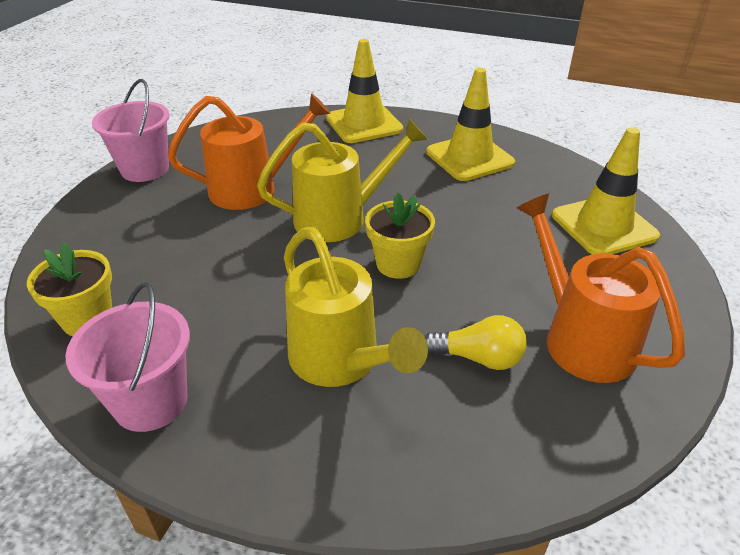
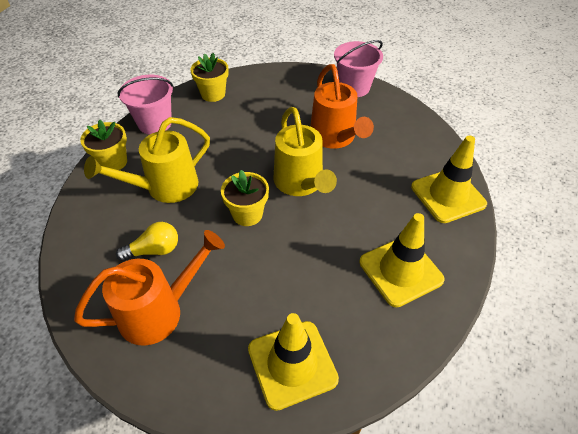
camera: 90 degrees right, 10 degrees up
yellow light bulb [425,315,527,370] -> yellow light bulb turned 120 degrees counterclockwise [116,222,178,261]
none -> yellow flower pot [80,120,127,170]

